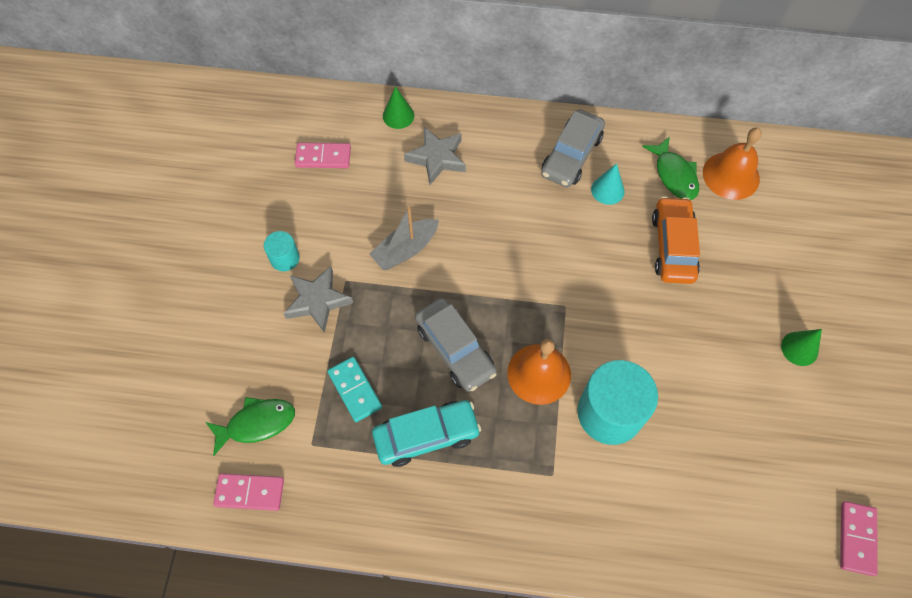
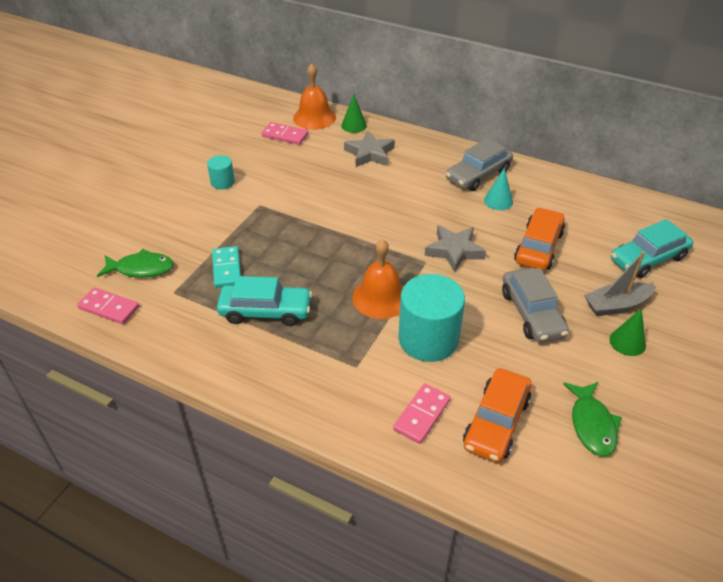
camera: 20 degrees right, 20 degrees down
grey star [284,266,353,333] -> grey star moved to [425,225,486,272]
grey boat [370,207,439,270] -> grey boat moved to [584,251,656,316]
grey car [415,298,497,392] -> grey car moved to [502,268,569,343]
green fish [642,136,699,200] -> green fish moved to [563,382,622,457]
orange bell [703,128,762,200] -> orange bell moved to [293,64,336,130]
pink domino [840,501,878,576] -> pink domino moved to [393,383,451,444]
none -> orange car [463,368,531,463]
none -> turquoise car [611,219,693,278]

